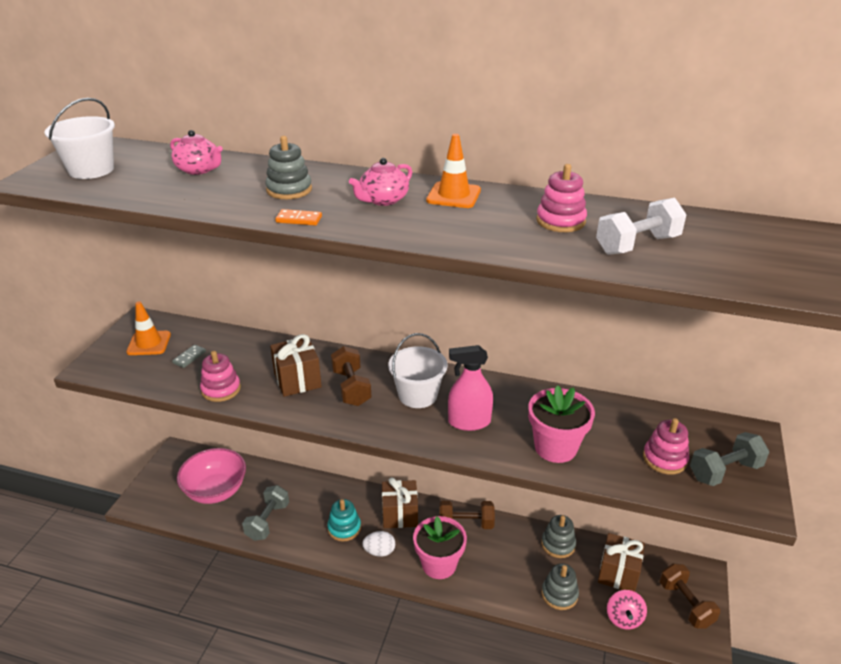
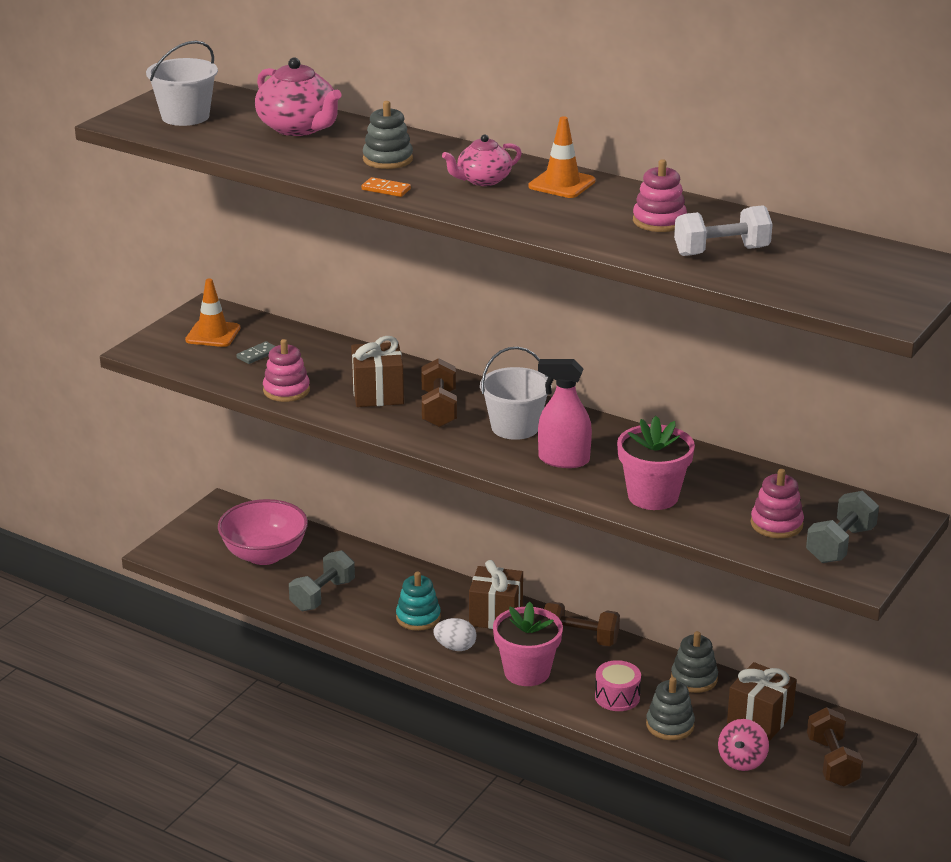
camera: 15 degrees right, 5 degrees down
pink teapot [170,130,223,175] -> pink teapot [255,57,342,136], size x1.59
grey dumbbell [690,432,769,486] -> grey dumbbell turned 45 degrees counterclockwise [806,491,879,563]
none -> pink drum [595,660,641,711]

